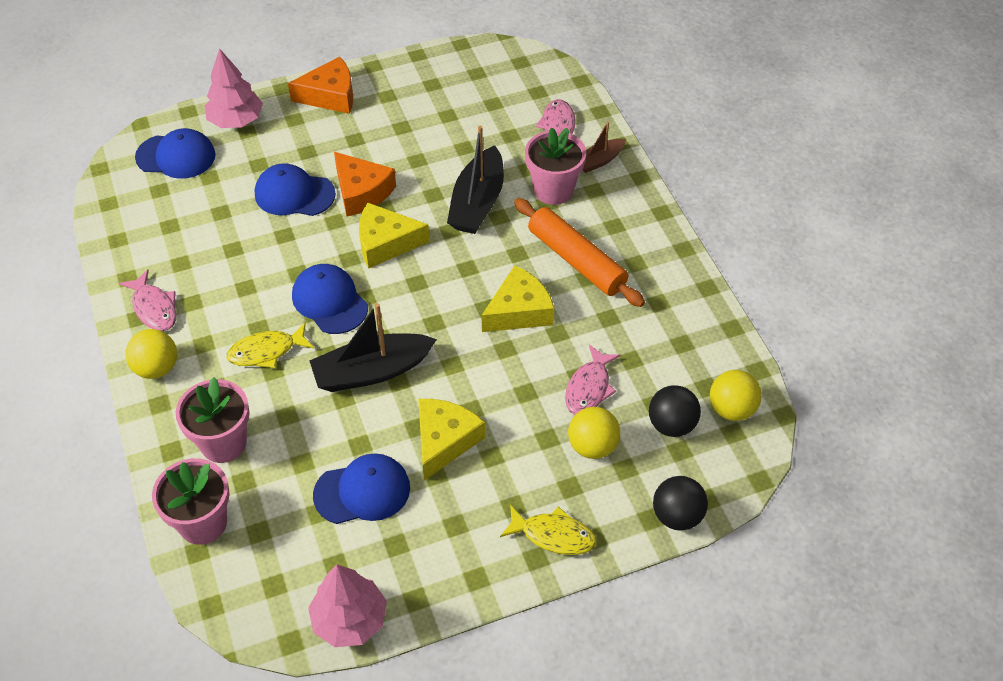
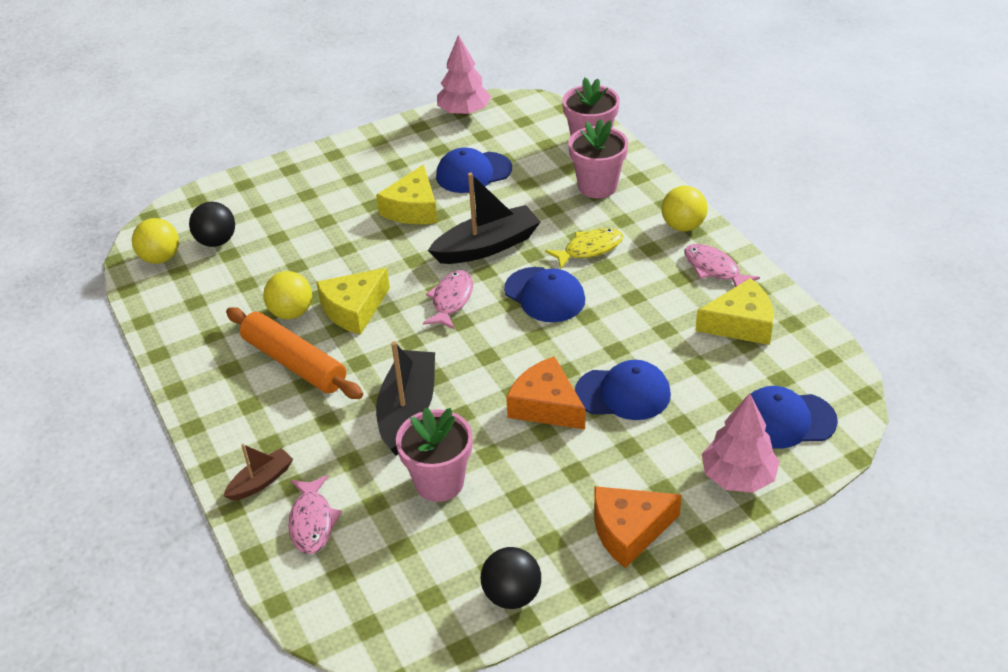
camera: 175 degrees right, 10 degrees down
yellow cheese [359,203,430,269] -> yellow cheese moved to [695,278,774,345]
yellow fish [500,505,596,555] -> none
pink flower pot [525,127,586,205] -> pink flower pot moved to [396,408,473,502]
pink fish [565,344,621,415] -> pink fish moved to [423,270,473,330]
yellow ball [568,407,620,459] -> yellow ball moved to [263,271,312,319]
black ball [653,476,708,531] -> black ball moved to [481,547,541,609]

